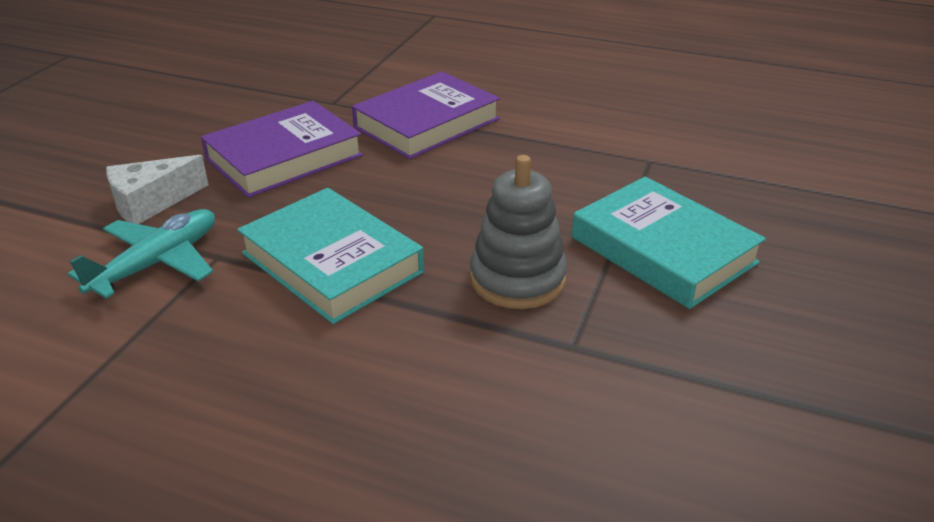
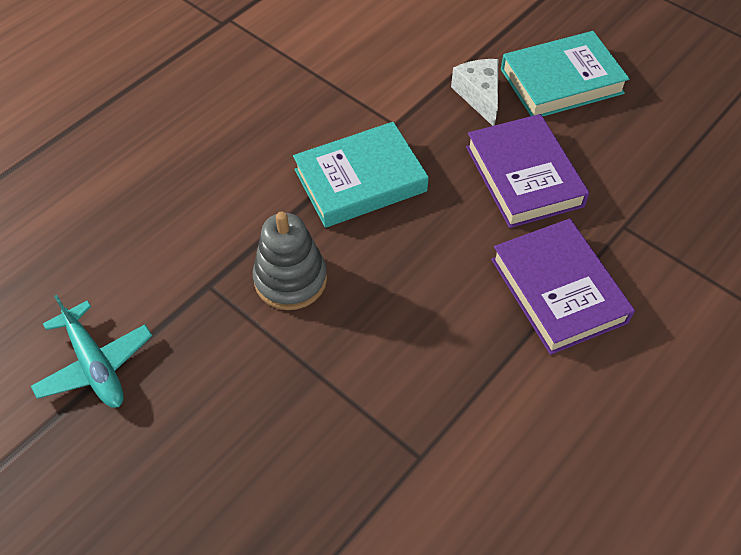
camera: 110 degrees right, 20 degrees up
turquoise plane [68,209,215,299] -> turquoise plane moved to [31,295,152,408]
turquoise book [572,177,766,309] -> turquoise book moved to [501,31,630,116]

